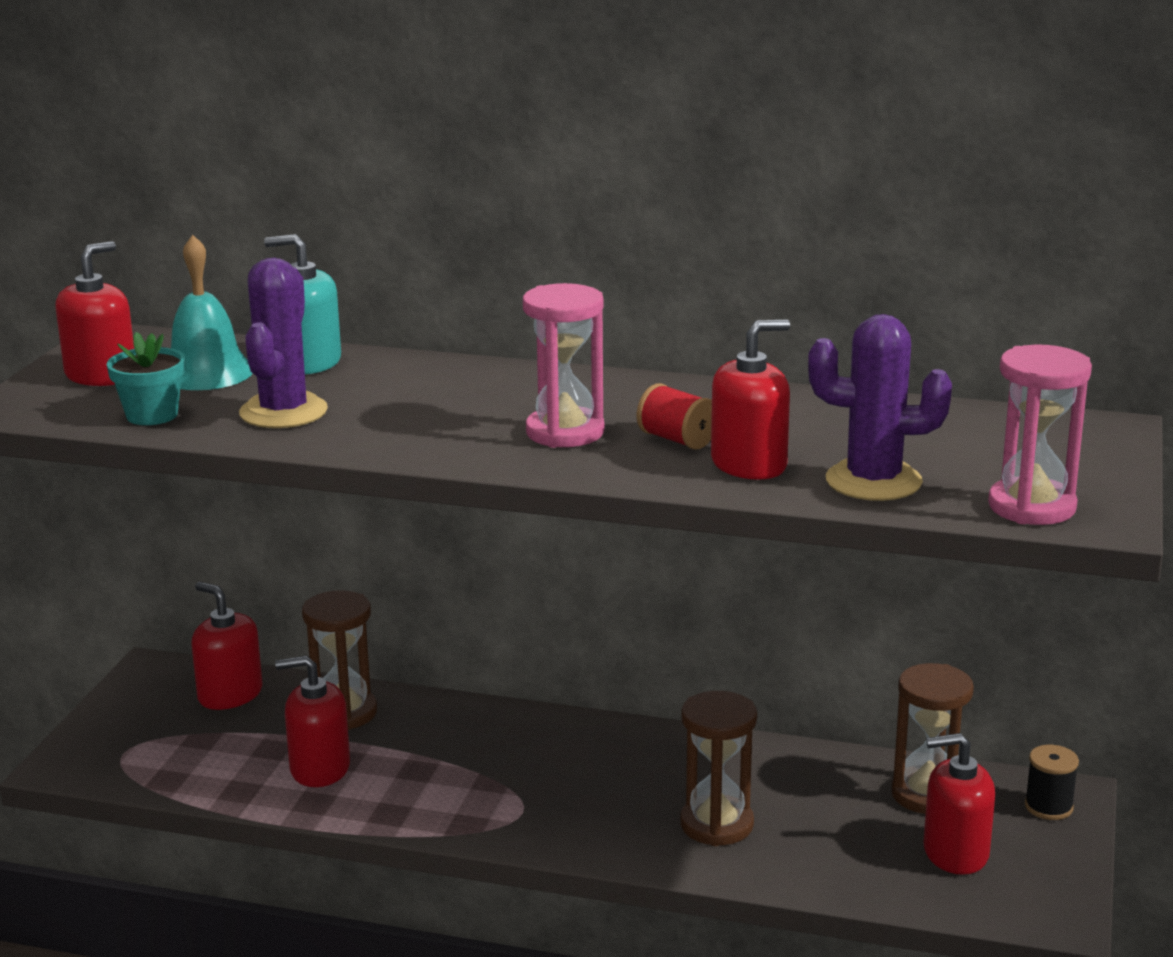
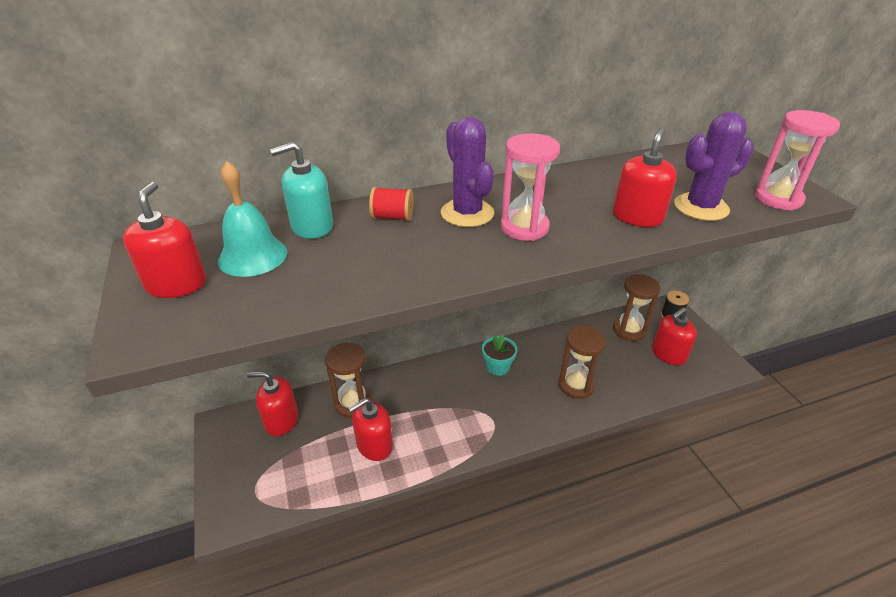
camera: 35 degrees left, 15 degrees up
turquoise flower pot [107,332,185,425] -> turquoise flower pot moved to [482,334,517,376]
purple cactus [239,258,328,428] -> purple cactus moved to [441,117,494,227]
red spool [637,383,712,450] -> red spool moved to [369,187,414,221]

